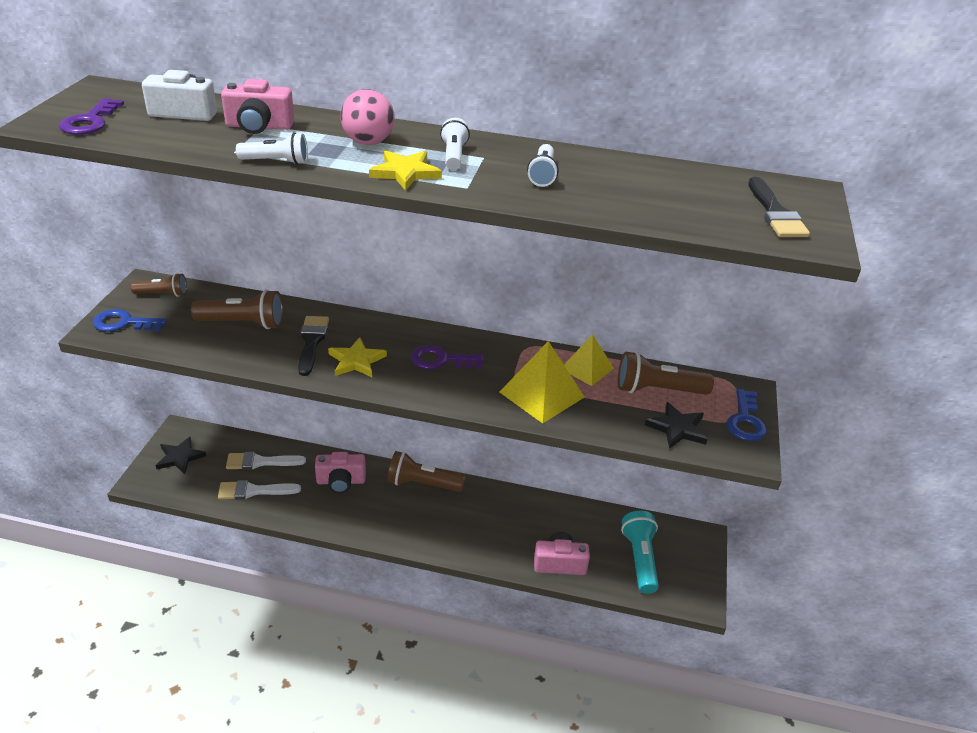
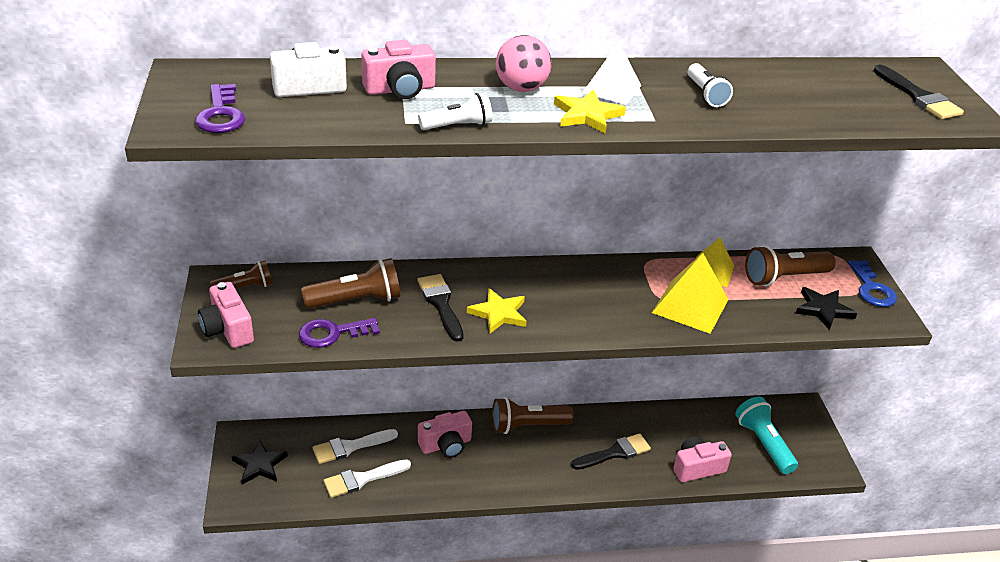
camera: 20 degrees left, 0 degrees up
blue key [93,309,167,332] -> pink camera [198,282,254,348]
purple key [411,345,483,369] -> purple key moved to [299,318,380,348]
white flashlight [440,118,470,170] -> white pyramid [582,42,642,105]
none -> black brush [571,433,651,470]

